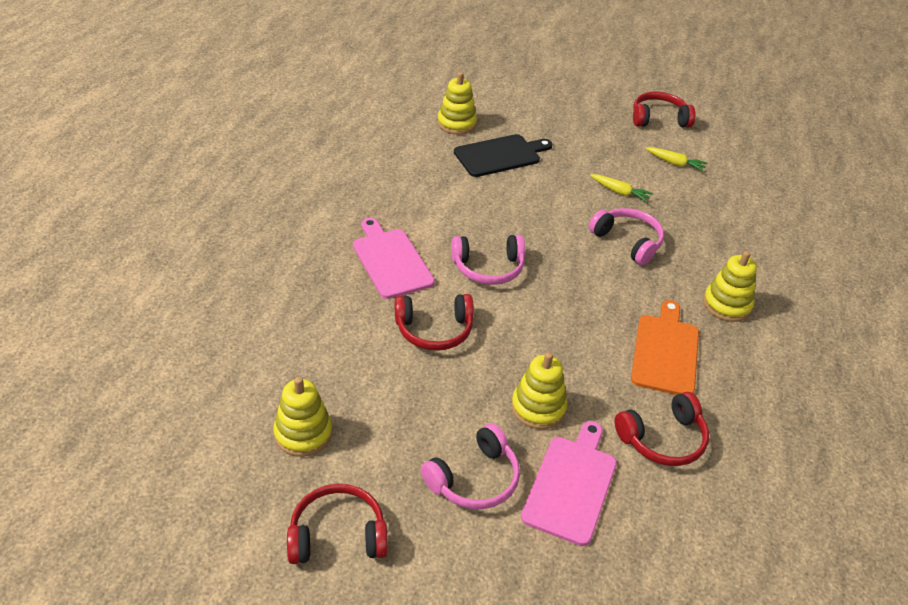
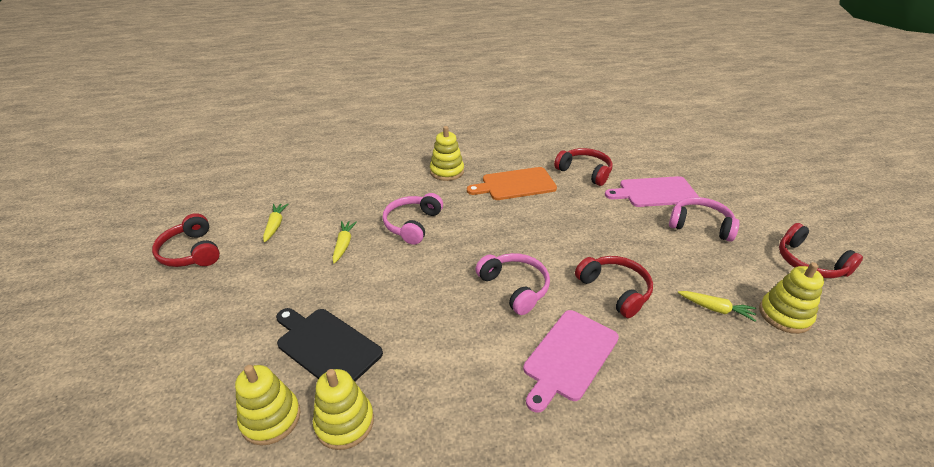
camera: 115 degrees left, 5 degrees down
yellow stacking toy [511,352,567,429] -> yellow stacking toy moved to [313,369,374,450]
none -> yellow carrot [678,291,756,322]

